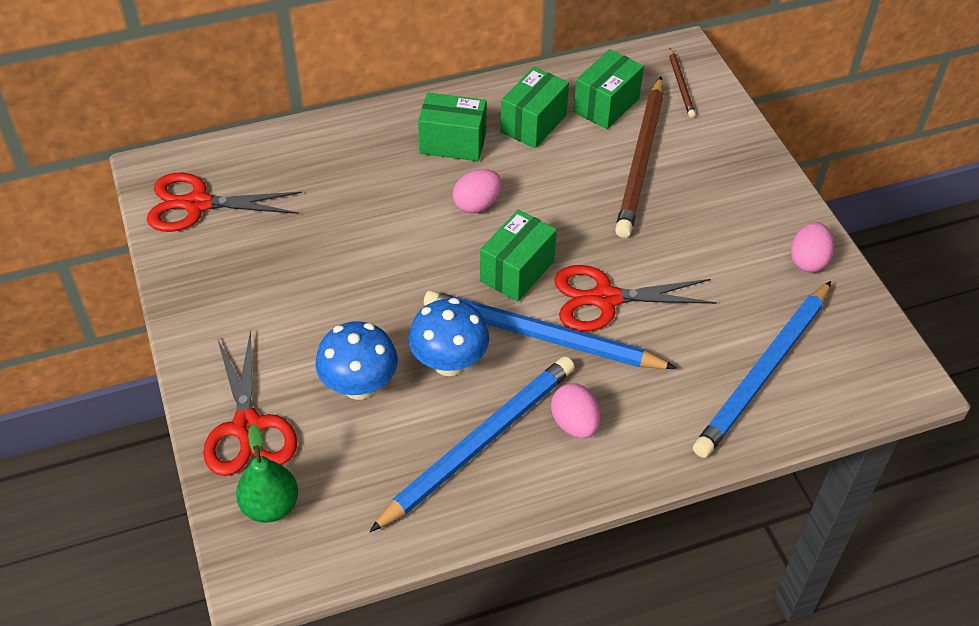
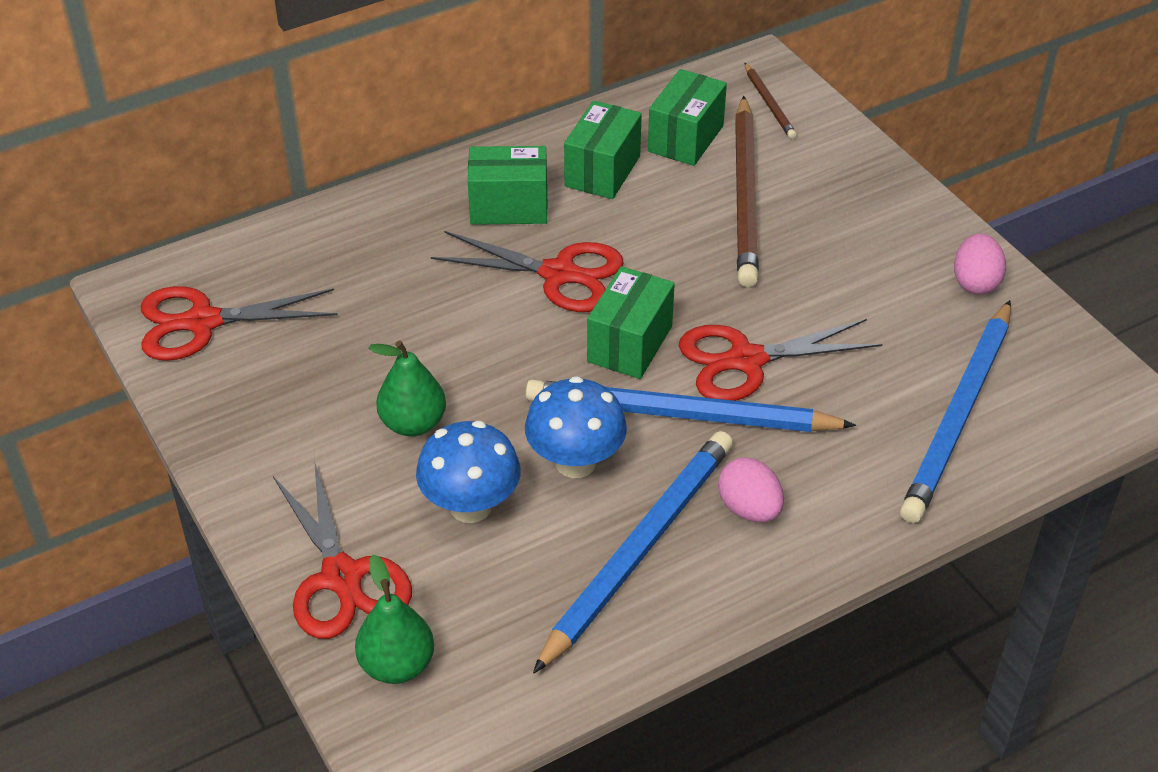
camera: 10 degrees left, 5 degrees down
pink egg [453,169,502,213] -> red scissors [431,231,624,312]
none -> green pear [369,341,446,437]

